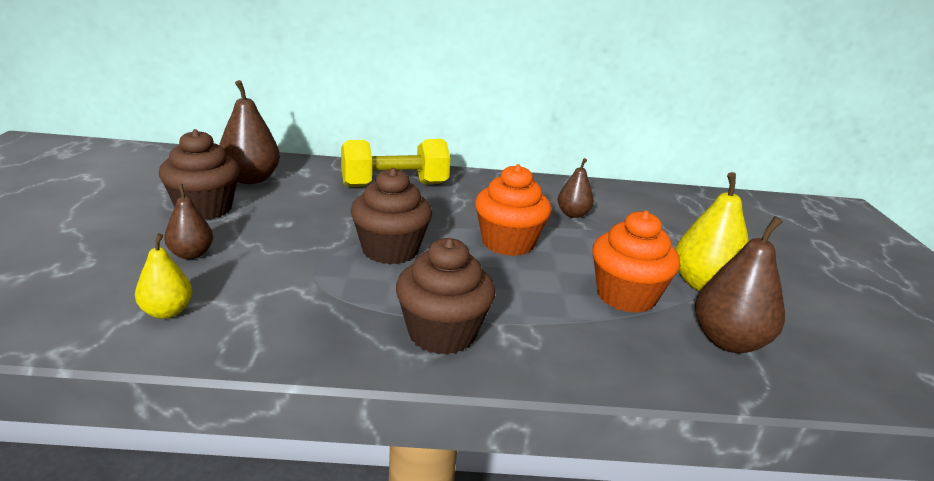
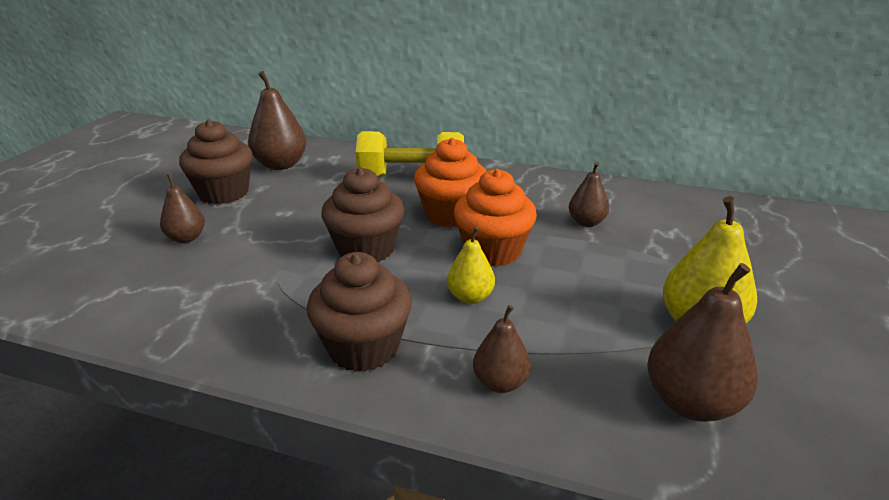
camera: 20 degrees right, 5 degrees up
yellow pear [135,234,193,319] -> yellow pear moved to [447,227,495,304]
orange cupcake [592,211,680,313] -> orange cupcake moved to [414,138,487,227]
none -> brown pear [473,305,531,393]

